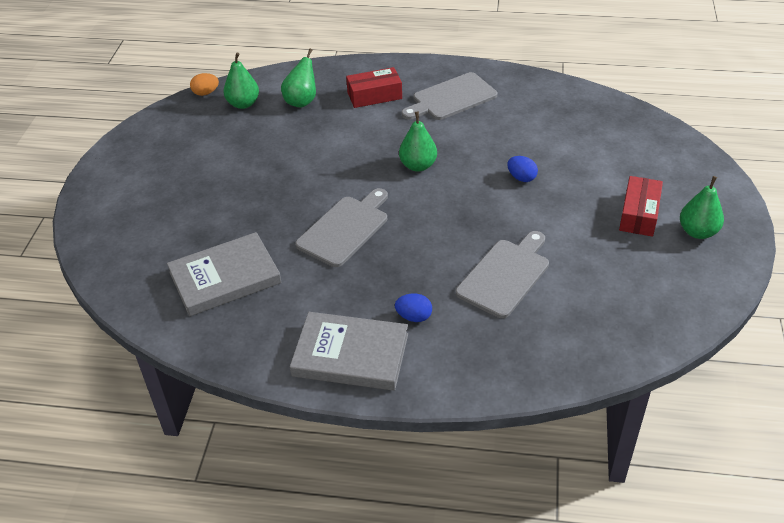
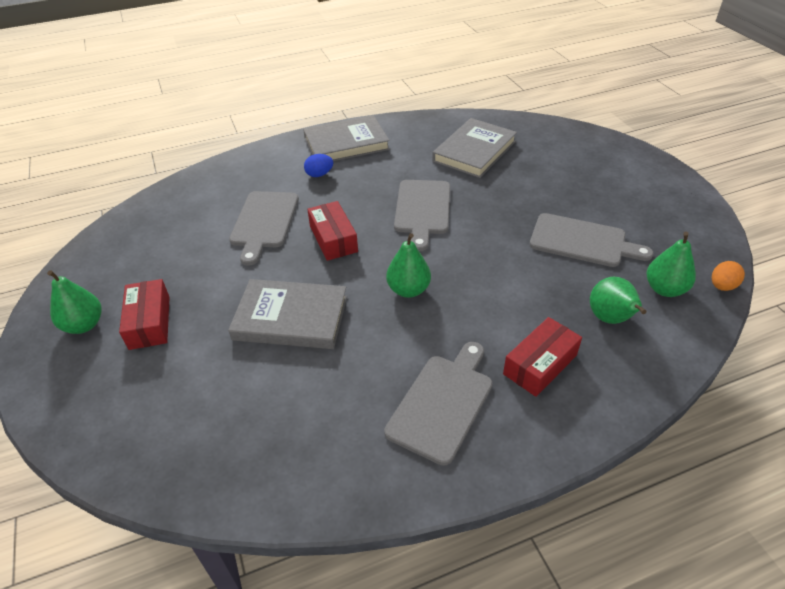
camera: 150 degrees right, 0 degrees up
blue egg [507,156,538,182] -> grey book [228,279,347,349]
none -> red box [307,201,358,261]
none -> grey cutting board [530,213,654,267]

